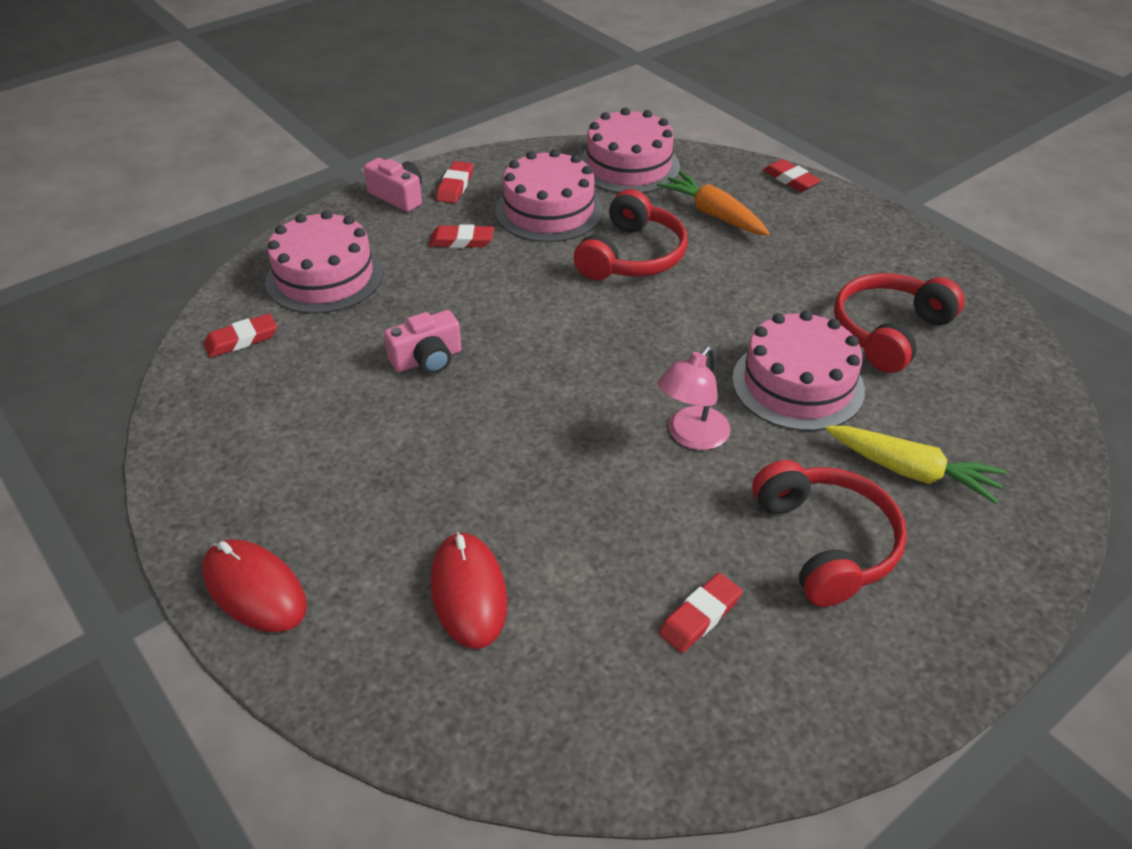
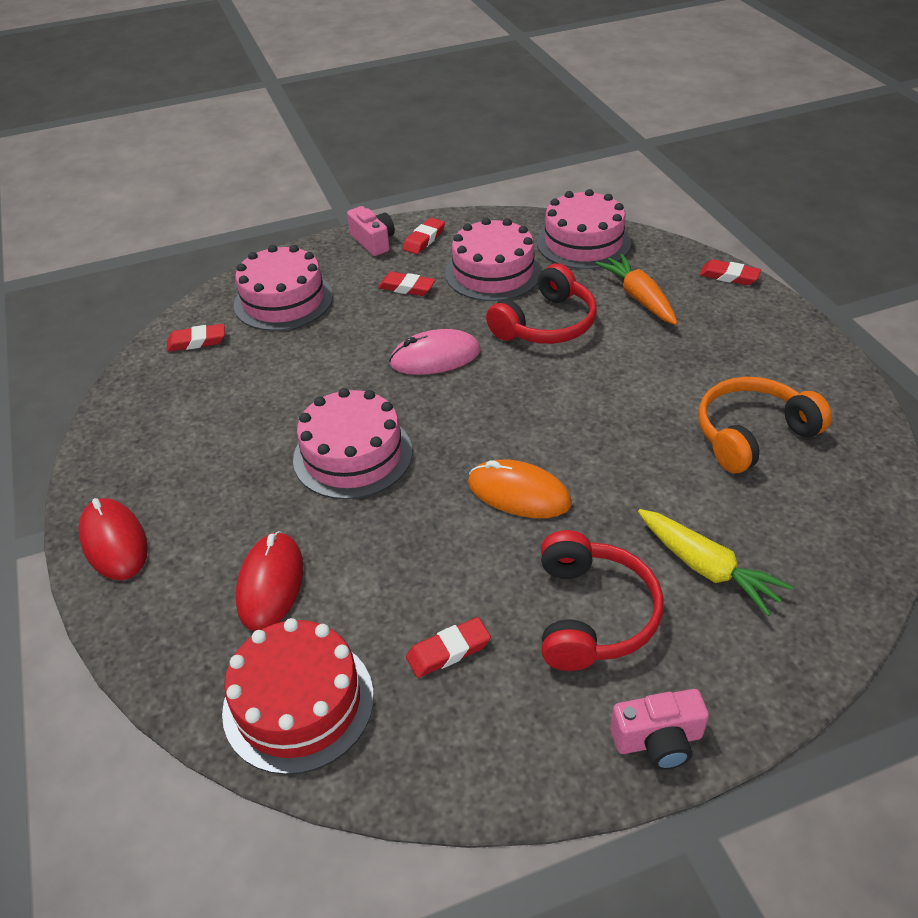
camera: 20 degrees right, 0 degrees up
pink camera [384,310,461,374] -> pink camera moved to [610,689,709,770]
pink lamp [657,346,731,450] -> orange mouse [468,460,572,518]
pink cake [732,310,865,431] -> pink cake moved to [293,388,412,500]
red eraser [763,159,821,192] -> red eraser turned 45 degrees counterclockwise [699,259,761,285]
red headphones [834,273,964,373] -> orange headphones [698,377,832,473]
none -> red cake [222,618,374,775]
none -> pink mouse [389,329,481,375]

